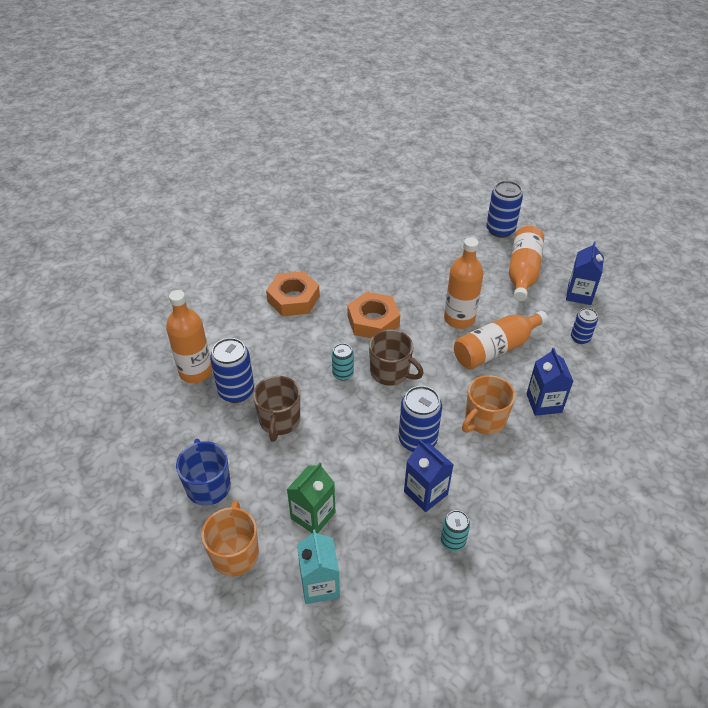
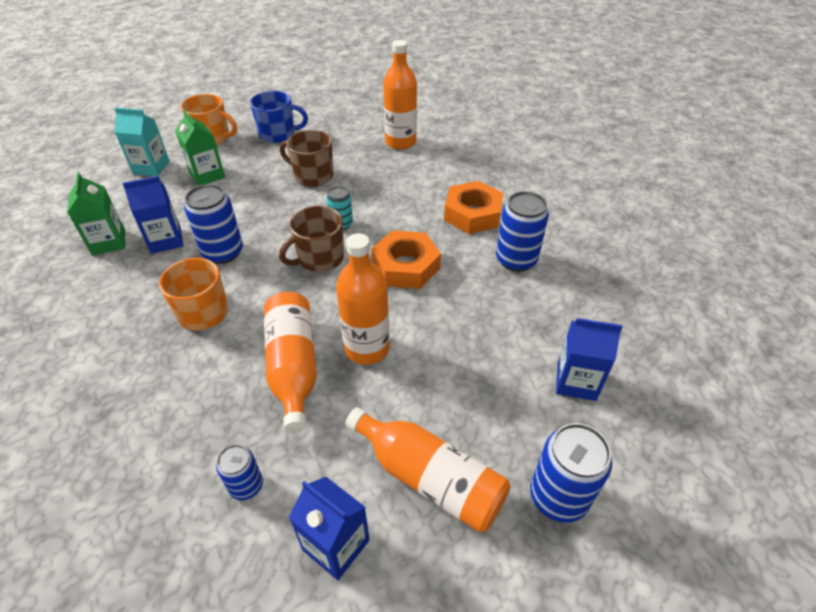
camera: 110 degrees right, 0 degrees up
blue can [210,338,254,403] -> blue can moved to [496,191,549,272]
turquoise can [440,510,470,551] -> green carton [67,172,125,255]
blue carton [526,348,573,416] -> blue carton moved to [556,318,623,401]

